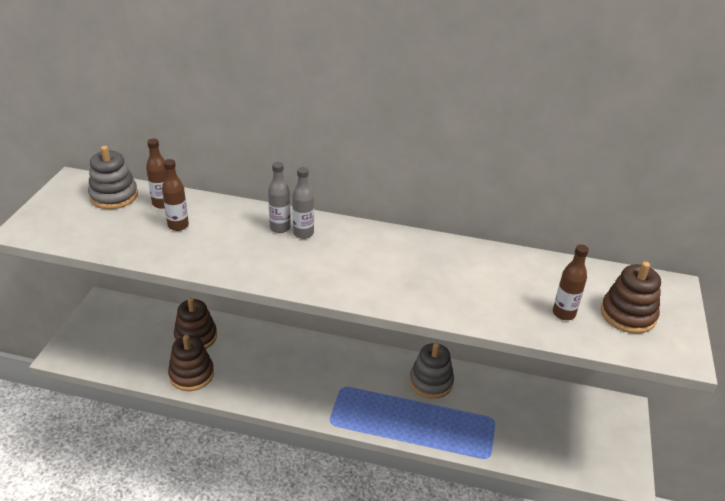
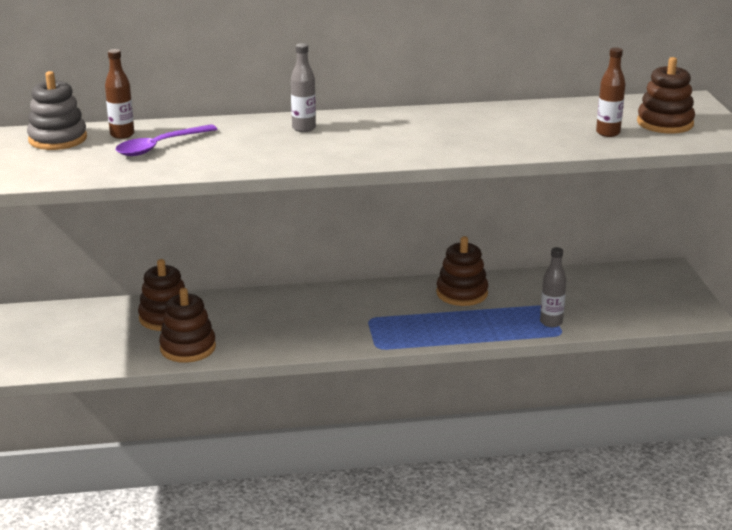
camera: 20 degrees left, 10 degrees down
brown bottle [162,159,189,231] -> purple spoon [116,124,217,156]
grey bottle [268,162,291,233] -> grey bottle moved to [540,247,567,327]
grey stacking toy [410,343,454,399] -> brown stacking toy [436,236,488,306]

